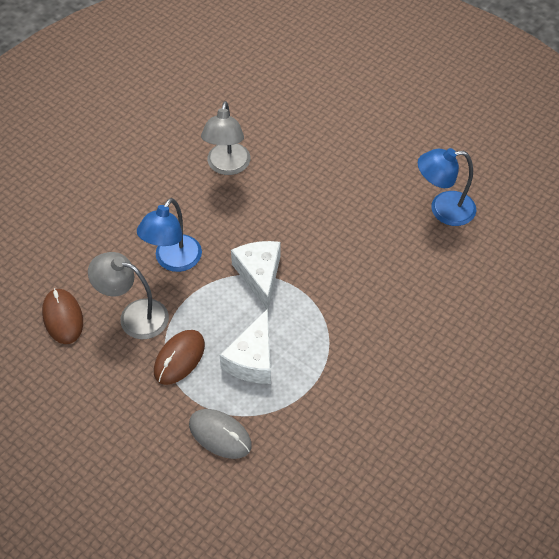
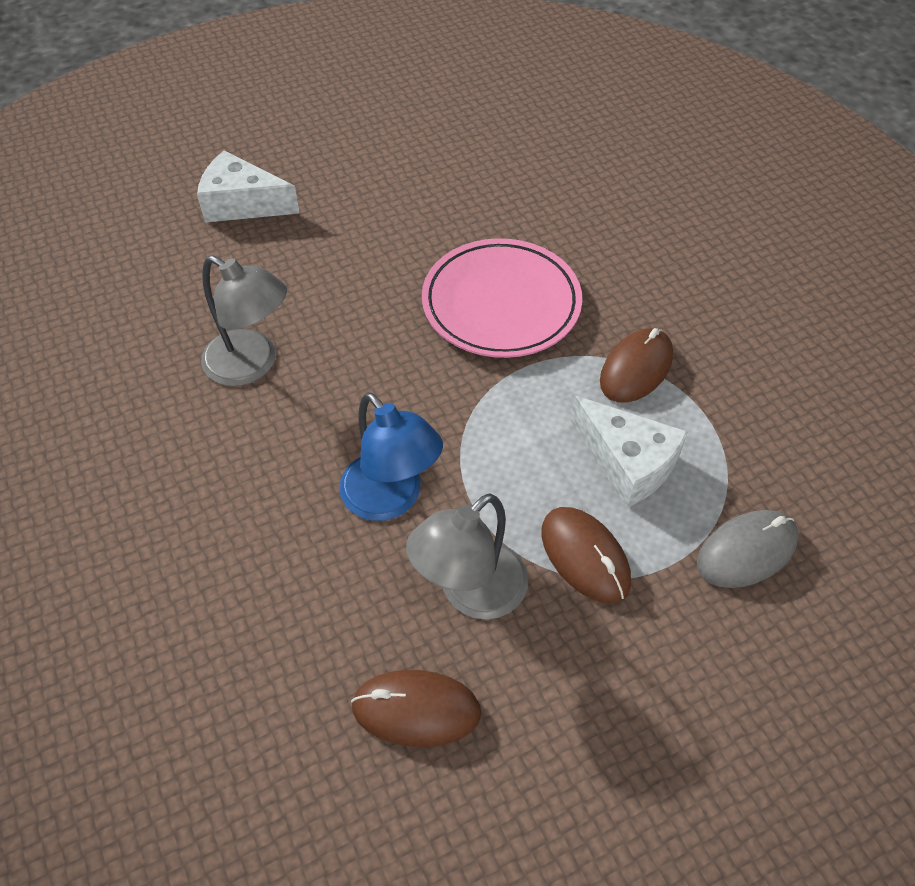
camera: 65 degrees left, 0 degrees up
white cheese [231,241,280,311] -> white cheese moved to [197,150,300,223]
blue lamp [418,148,476,226] -> none
none -> pink plate [422,238,582,358]
none -> brown mouse [600,328,673,403]

